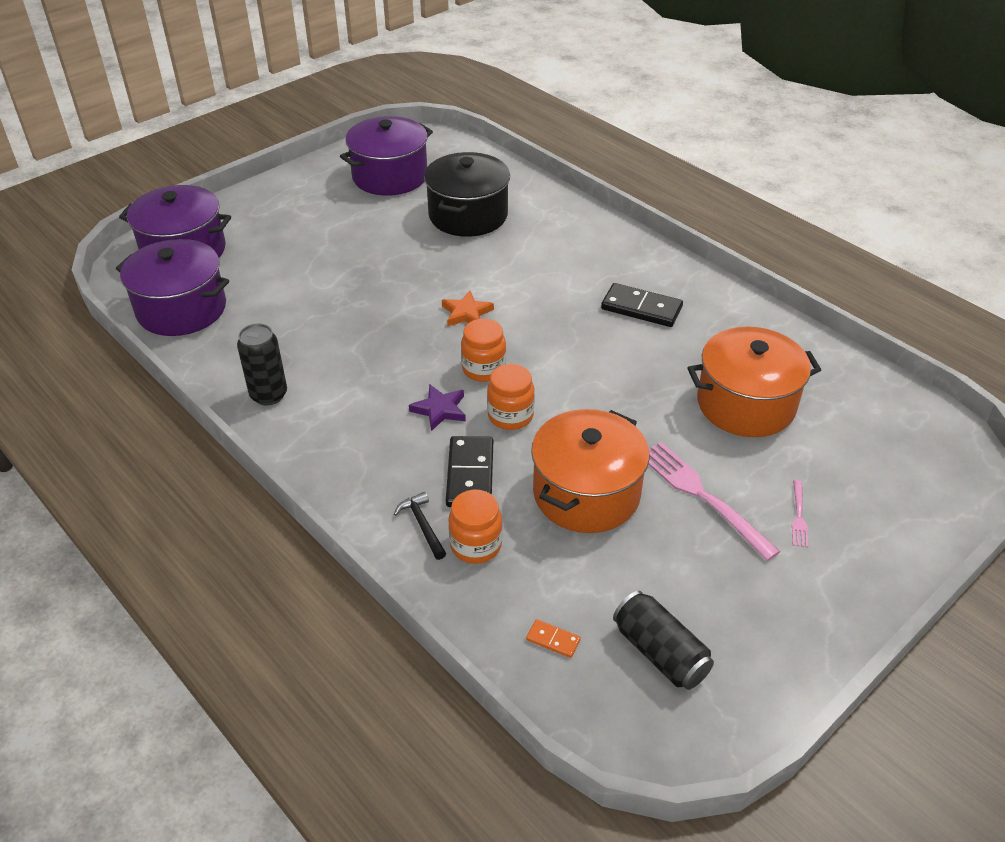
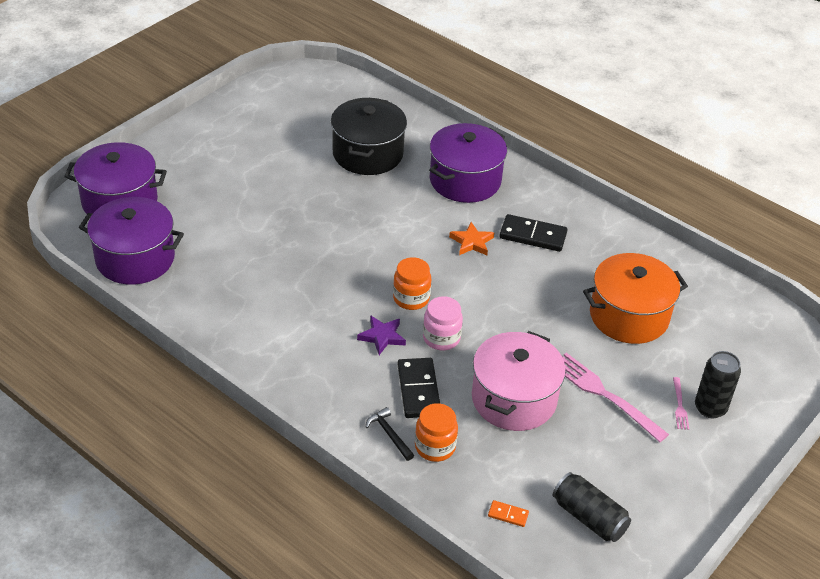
camera: 10 degrees left, 0 degrees up
black can [237,324,287,405] -> black can moved to [695,351,741,418]
purple pot [340,116,433,196] -> purple pot moved to [429,123,507,203]
orange star [442,291,494,326] -> orange star moved to [449,222,494,255]
orange jar [487,364,535,430] -> pink jar [423,296,463,351]
orange pot [531,409,649,533] -> pink pot [472,331,566,431]

